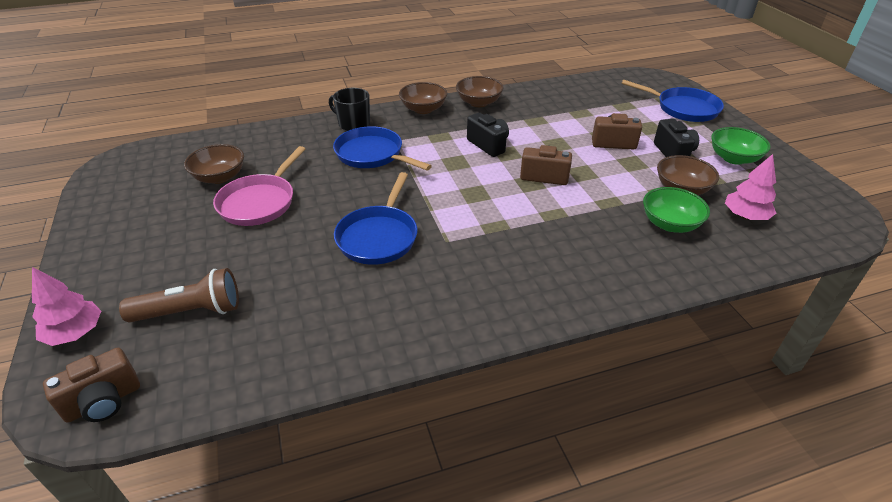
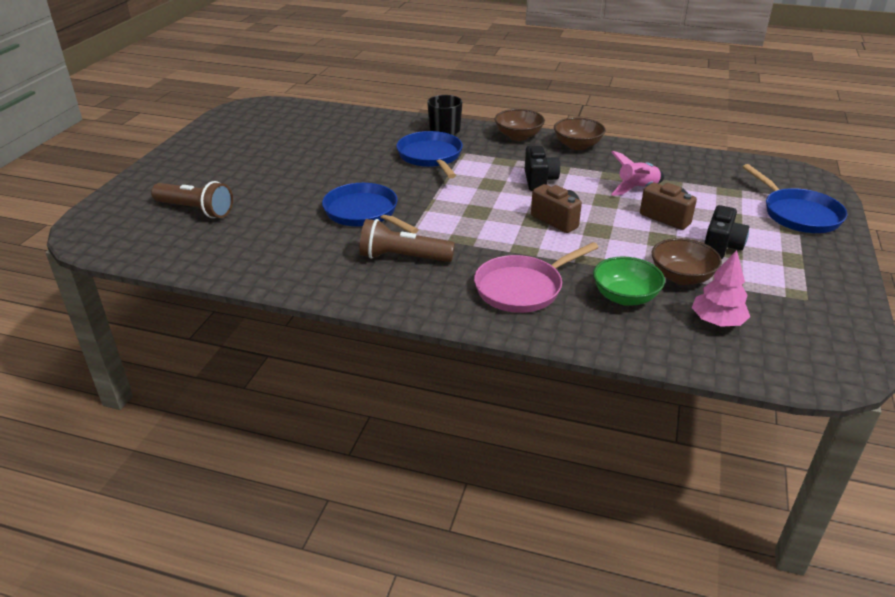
camera: 35 degrees right, 5 degrees down
pink tree [32,267,101,346] -> none
brown camera [43,348,140,423] -> none
brown bowl [184,144,244,184] -> none
pink pan [213,146,305,226] -> pink pan moved to [474,242,599,313]
blue pan [334,172,417,265] -> blue pan turned 90 degrees clockwise [322,183,419,234]
green bowl [711,127,771,165] -> none
none -> brown flashlight [359,219,455,262]
none -> pink rocket [611,151,664,196]

